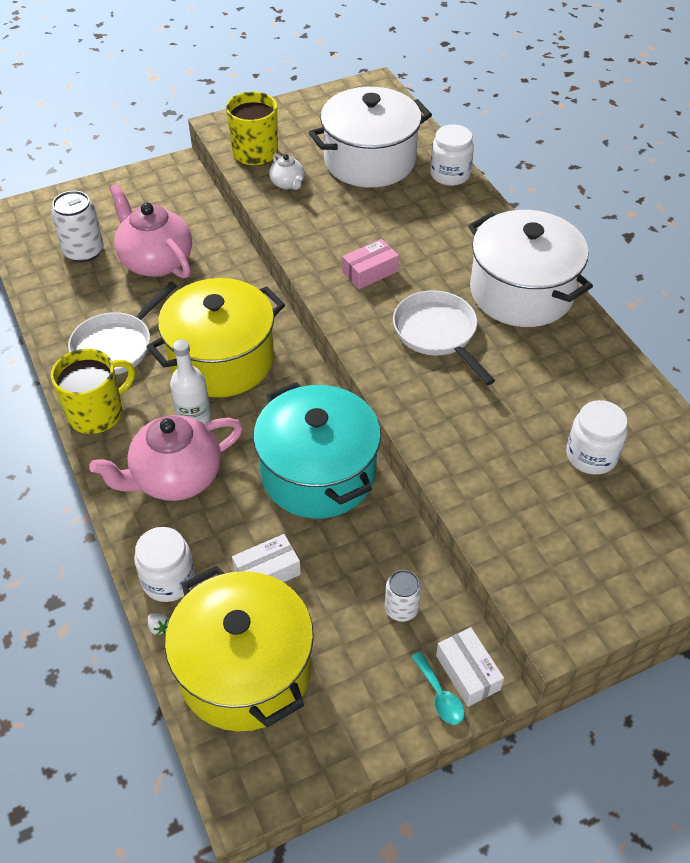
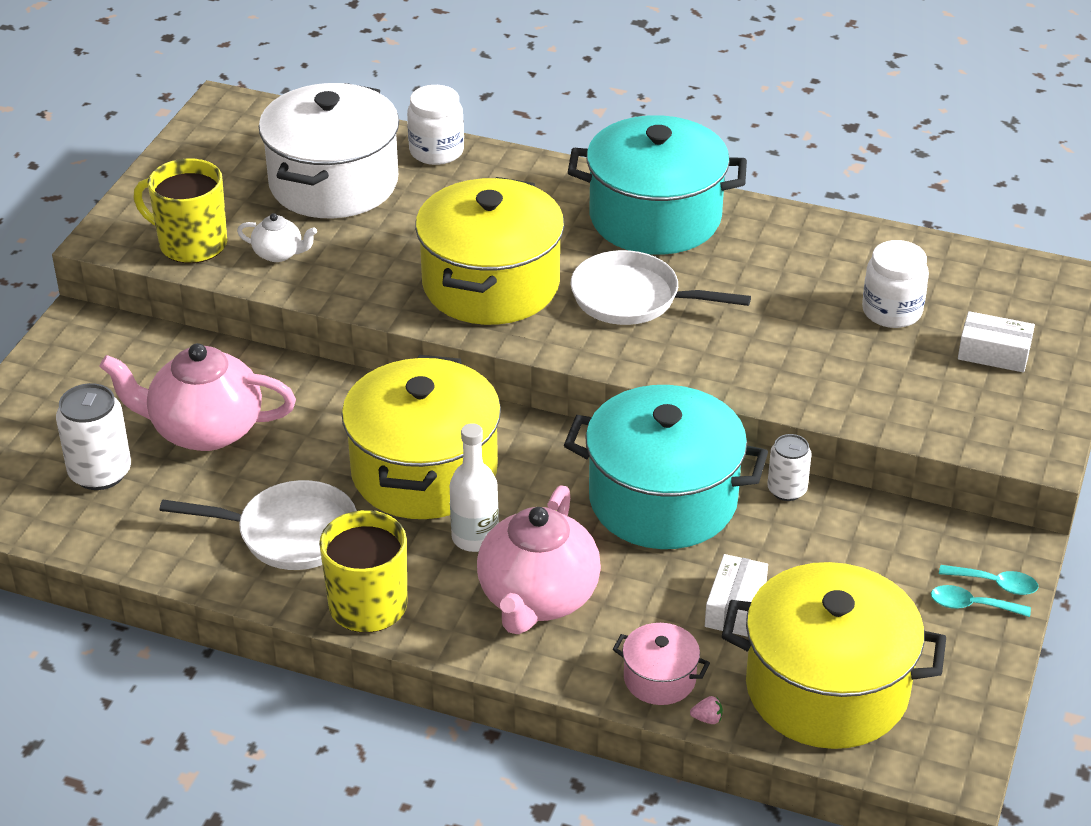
camera: 45 degrees left, 10 degrees down
white pan [68,282,177,375] -> white pan turned 75 degrees counterclockwise [159,480,357,570]
white jar [134,527,195,602] -> pink pot [613,623,710,705]
white strawberry [148,613,169,635] -> pink strawberry [690,696,723,724]
pink box [342,239,399,289] -> yellow pot [415,177,564,325]
white can [385,570,421,622] -> white can moved to [767,434,812,501]
white box [436,627,504,707] -> white box moved to [958,311,1035,372]
white pot [468,210,593,327] -> turquoise pot [568,115,747,255]
none -> turquoise spoon [931,585,1031,617]

